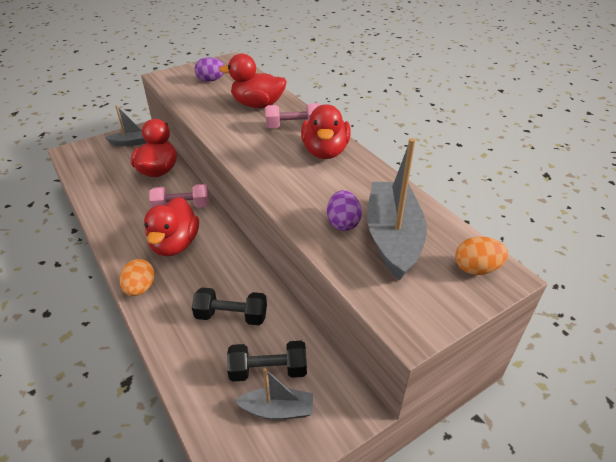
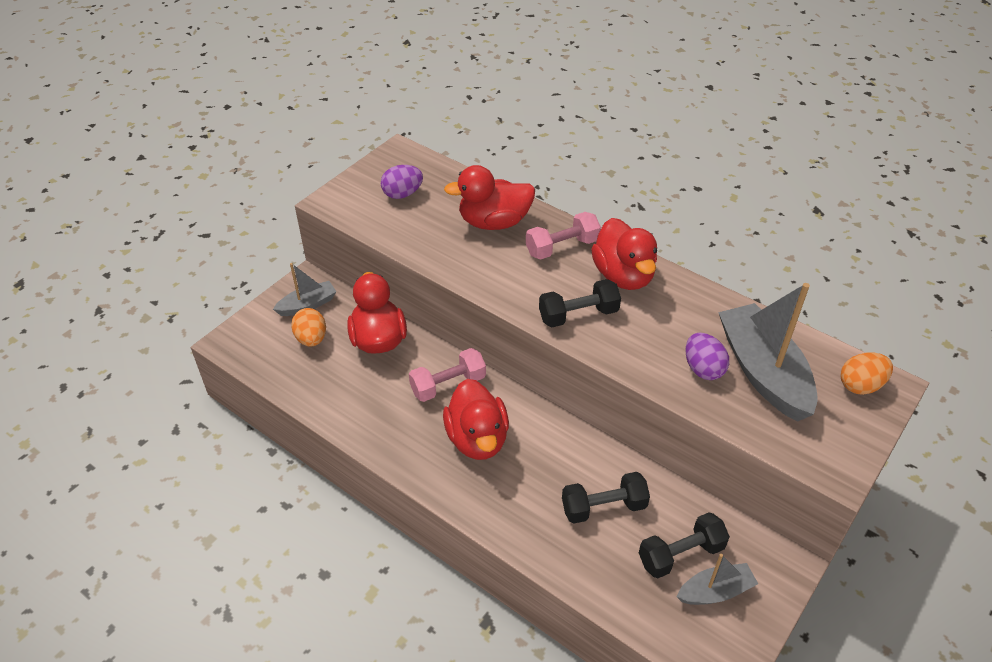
camera: 20 degrees left, 5 degrees up
orange egg [120,259,154,296] -> orange egg moved to [291,308,326,347]
none -> black dumbbell [539,279,621,327]

